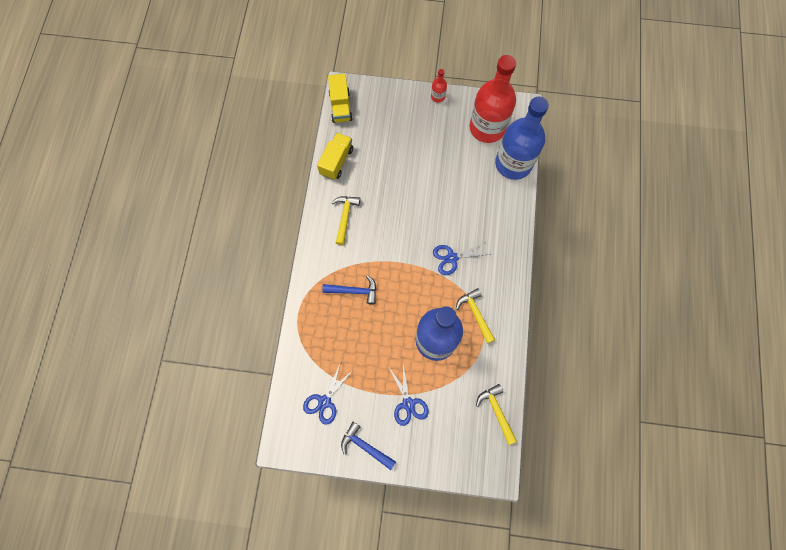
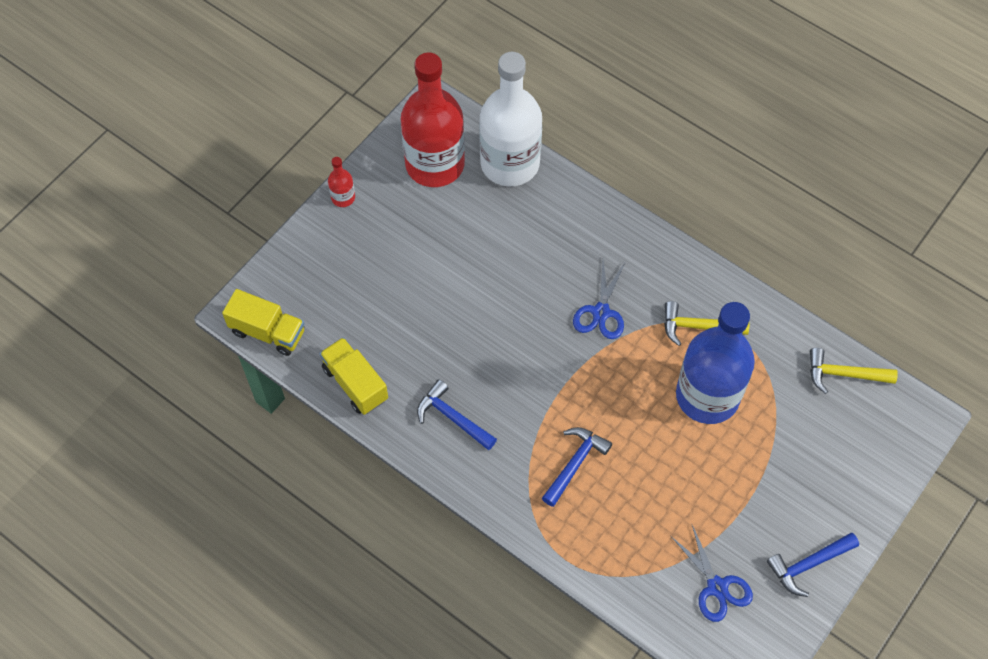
camera: 60 degrees left, 10 degrees down
yellow hammer [331,196,360,245] -> blue hammer [417,379,497,450]
blue scissors [389,364,429,426] -> none
blue bottle [495,96,549,180] -> white bottle [479,52,542,186]

